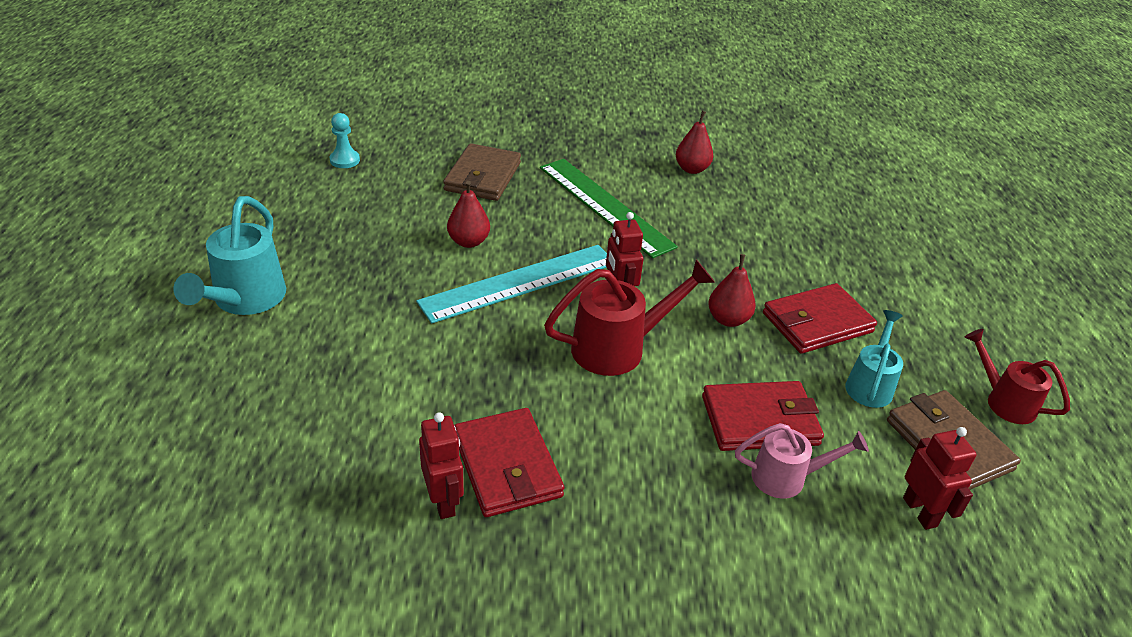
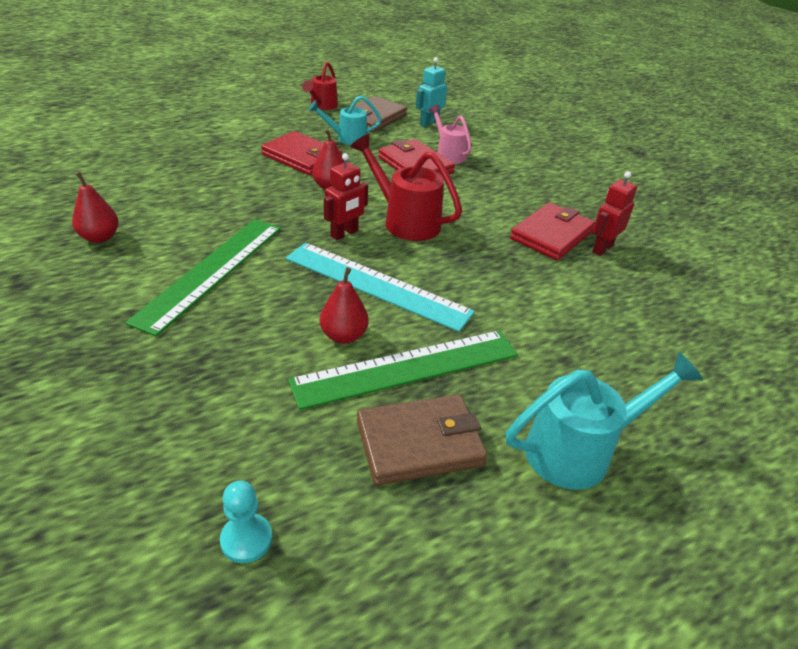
camera: 120 degrees left, 0 degrees up
brown wallet [443,143,521,201] -> brown wallet moved to [357,394,488,486]
red robot [903,427,977,530] -> turquoise robot [416,57,447,127]
none -> green ruler [288,330,518,410]

